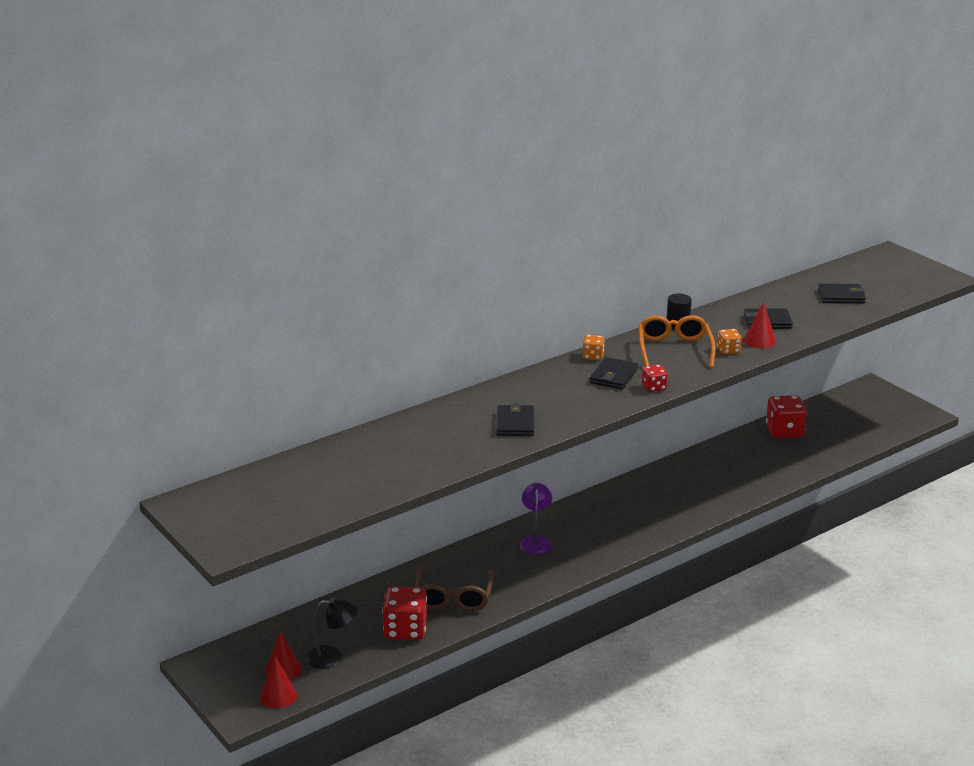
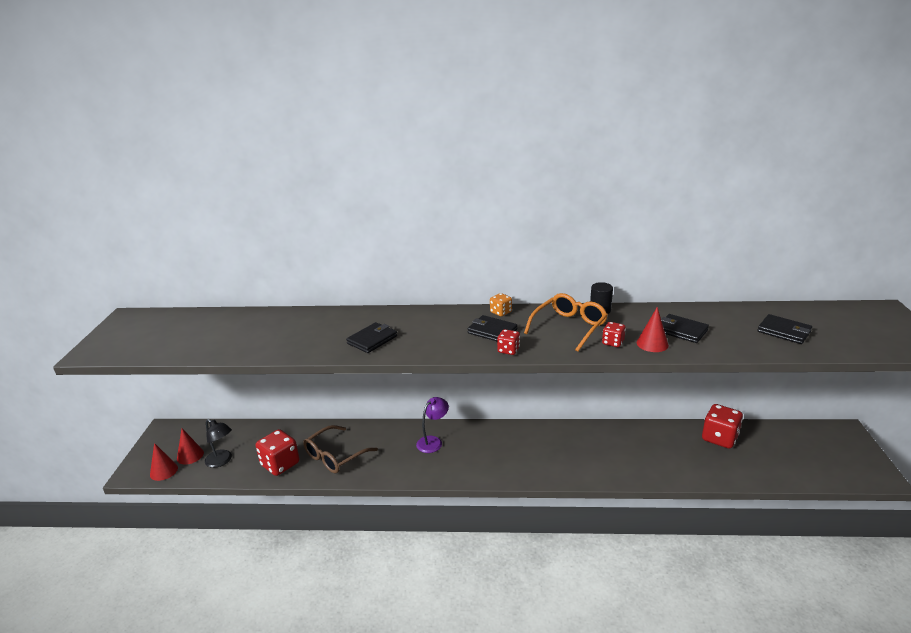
camera: 40 degrees right, 0 degrees up
black wallet [590,357,638,390] -> black wallet turned 60 degrees clockwise [468,315,517,341]
orange dice [717,329,742,354] -> red dice [602,322,626,347]

